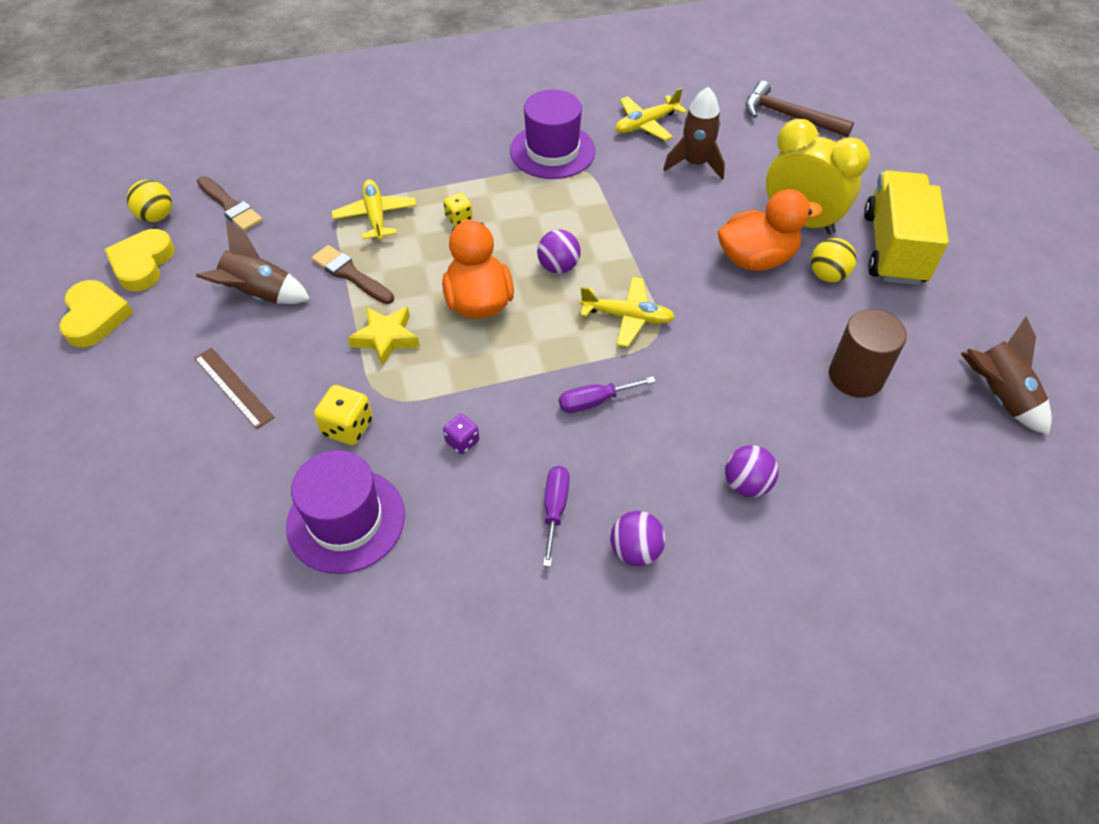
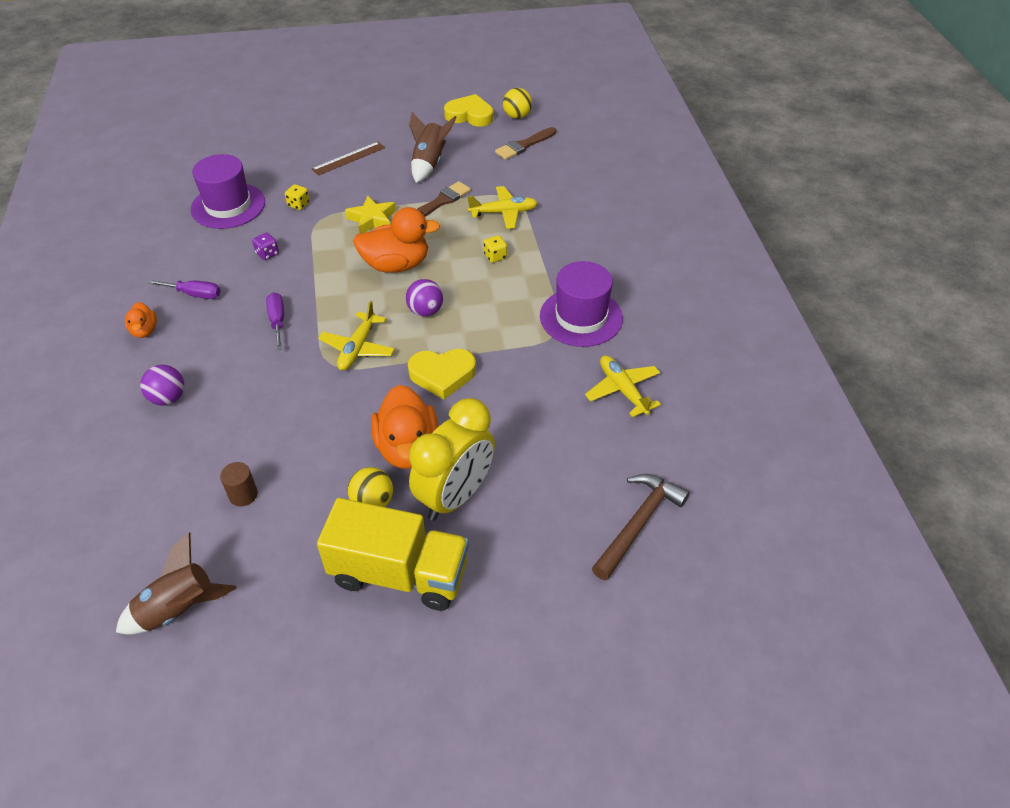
camera: 95 degrees right, 5 degrees down
yellow heart [59,280,133,347] -> yellow heart moved to [408,349,476,399]
yellow dice [314,385,373,445] -> yellow dice [285,184,310,210], size x0.64
purple ball [610,511,666,566] -> orange duck [125,302,157,338]
brown rocket [663,87,725,180] -> none
brown cylinder [829,309,907,398] -> brown cylinder [220,462,258,506], size x0.55

